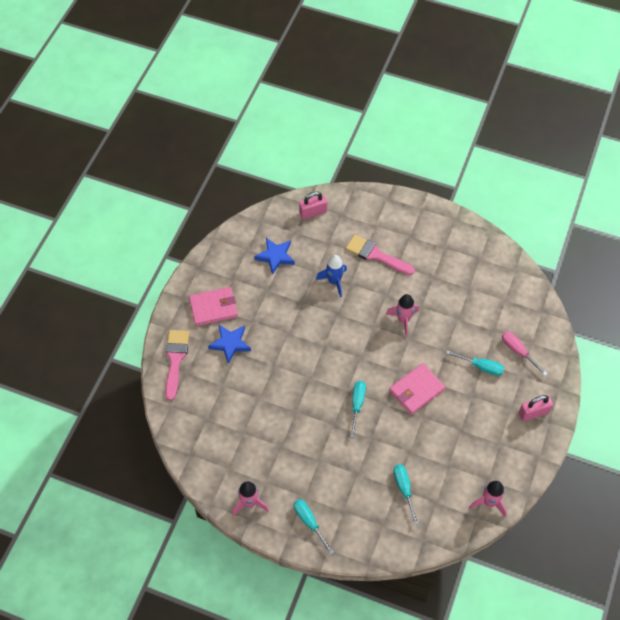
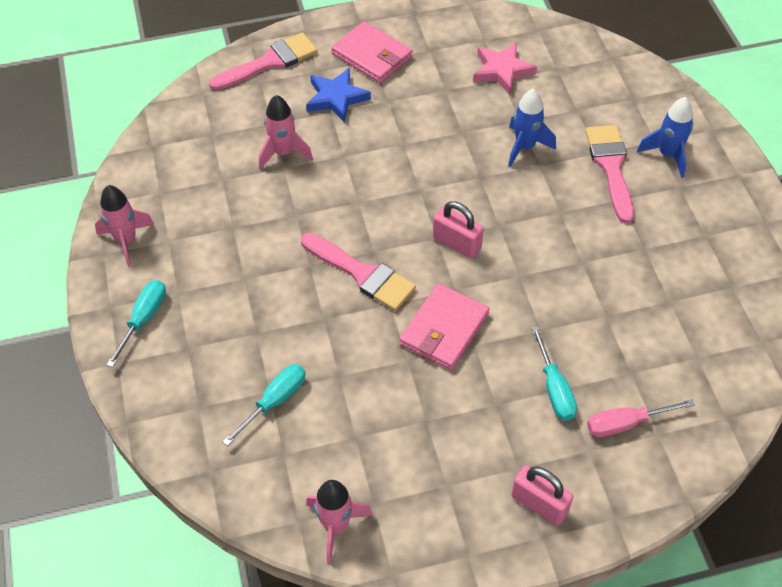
camera: 55 degrees right, 5 degrees down
blue star [254,238,295,275] -> pink star [473,42,537,94]
pink padlock [299,191,327,219] -> pink padlock moved to [433,201,484,258]
turquoise screwdriver [350,381,366,438] -> pink brush [301,233,416,311]
pink rocket [386,294,419,337] -> pink rocket moved to [259,95,313,170]
pink wallet [389,363,445,415] -> pink wallet turned 75 degrees counterclockwise [399,283,489,370]
pink screwdriver [502,331,547,376] -> pink screwdriver turned 120 degrees counterclockwise [587,399,695,437]
none -> blue rocket [637,97,693,178]

